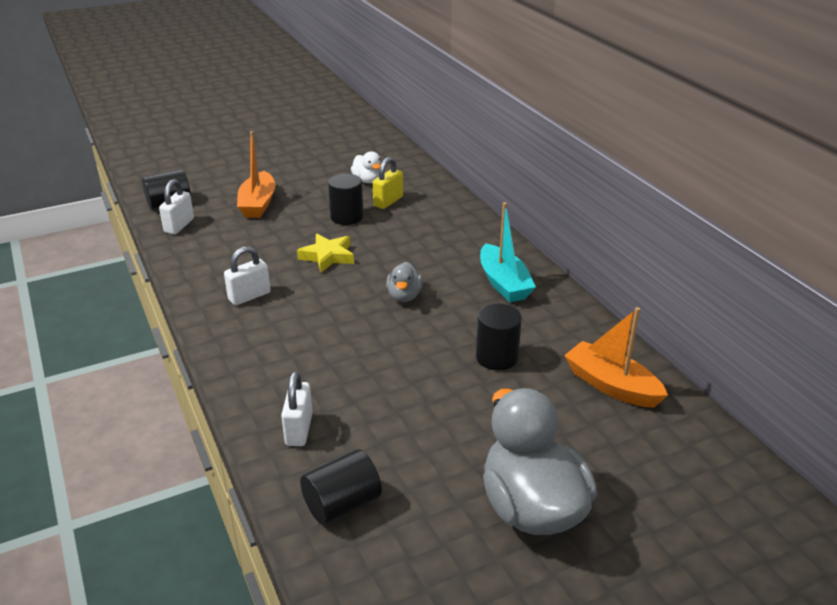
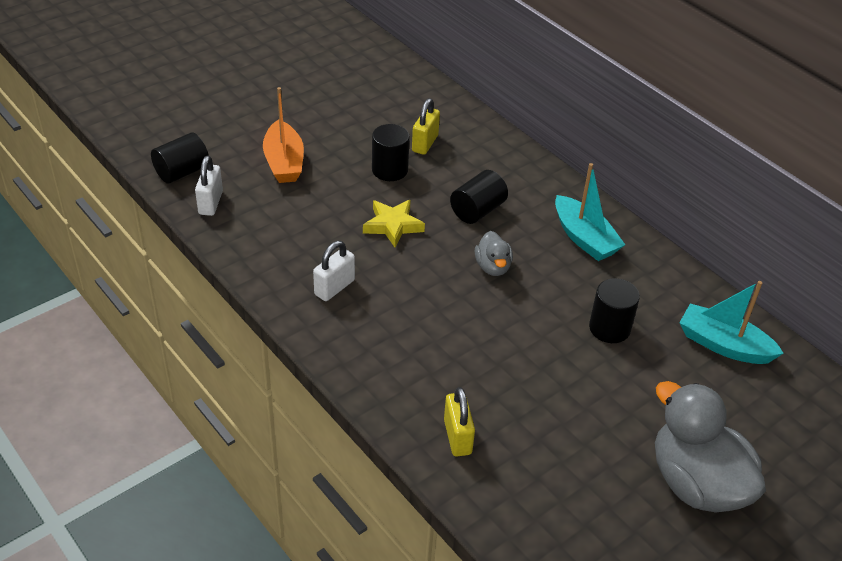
camera: 15 degrees left, 10 degrees up
white padlock [281,371,313,446] -> yellow padlock [444,387,475,456]
black cylinder [300,449,382,525] -> black cylinder moved to [450,170,508,224]
white duck [351,151,381,183] -> none
orange boat [564,307,668,408] -> turquoise boat [679,281,784,364]

